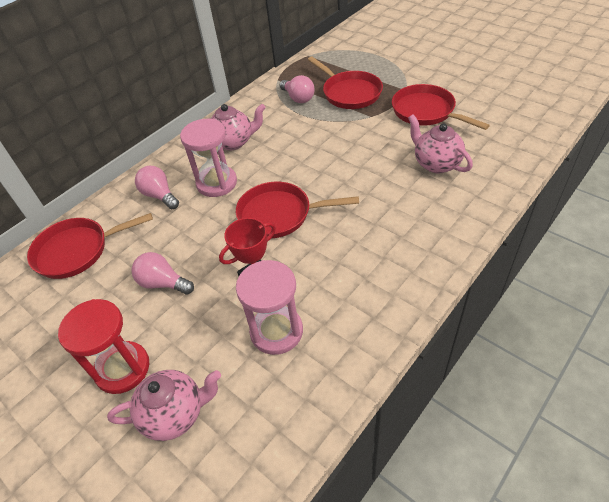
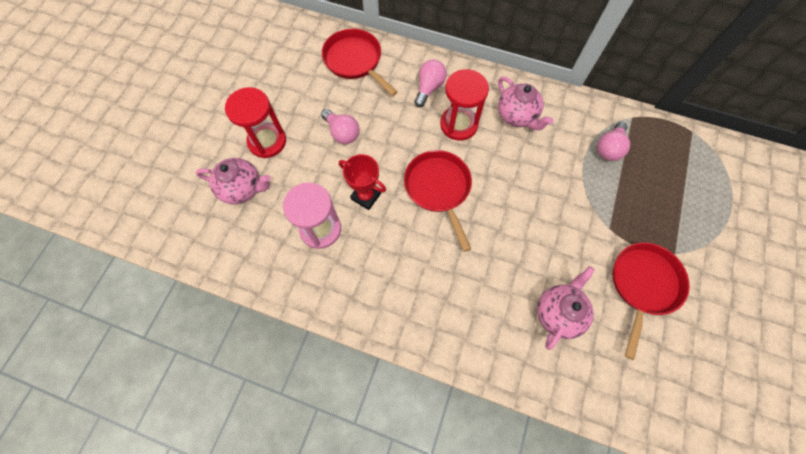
camera: 65 degrees right, 20 degrees up
pink teapot [107,370,221,441] -> pink teapot turned 45 degrees counterclockwise [196,158,271,204]
pink light bulb [131,252,194,294] -> pink light bulb turned 135 degrees clockwise [321,109,360,144]
pink hourglass [180,119,237,197] -> red hourglass [440,69,489,141]
red pan [308,56,383,109] -> none

